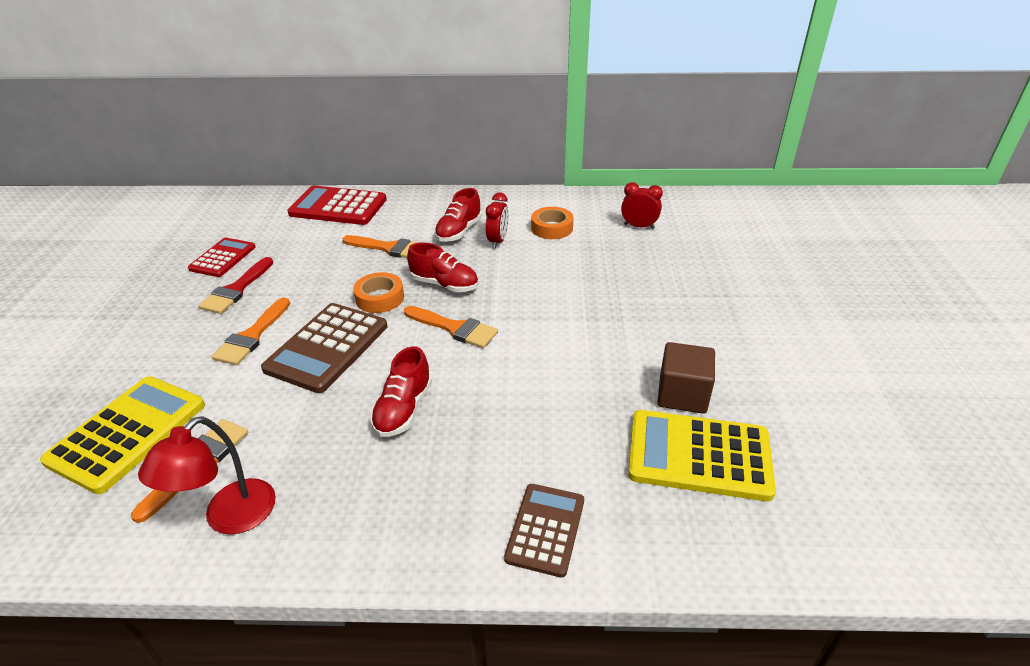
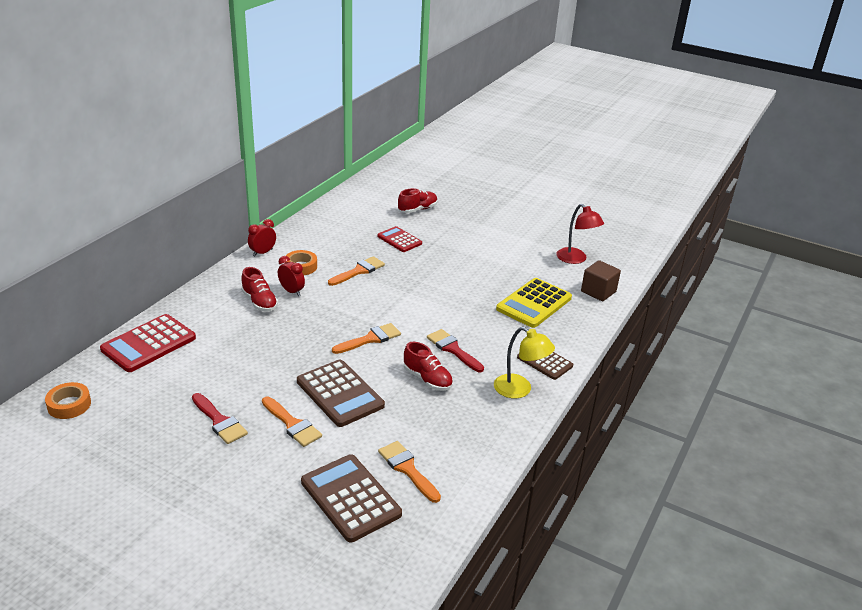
camera: 65 degrees left, 5 degrees down
yellow calculator [40,376,205,494] -> brown calculator [301,454,402,543]
red lamp [138,416,276,535] -> red lamp moved to [556,204,604,264]
red calculator [188,238,256,277] -> red calculator moved to [377,226,422,252]
orange brush [342,235,418,258] -> orange brush moved to [328,256,385,286]
orange tape [353,272,404,313] -> orange tape moved to [45,382,91,419]
red shoe [407,242,478,292] -> red shoe moved to [398,188,438,213]
red clock [621,182,663,229] -> red clock moved to [248,219,276,256]
brown cube [657,342,715,414] -> brown cube moved to [581,260,621,301]
none -> red brush [427,329,484,372]
none -> yellow lamp [494,327,555,399]

